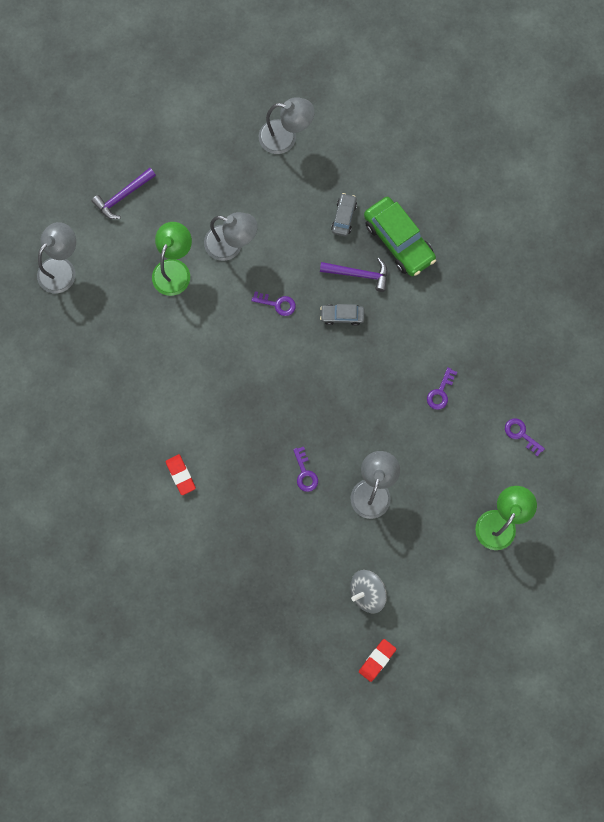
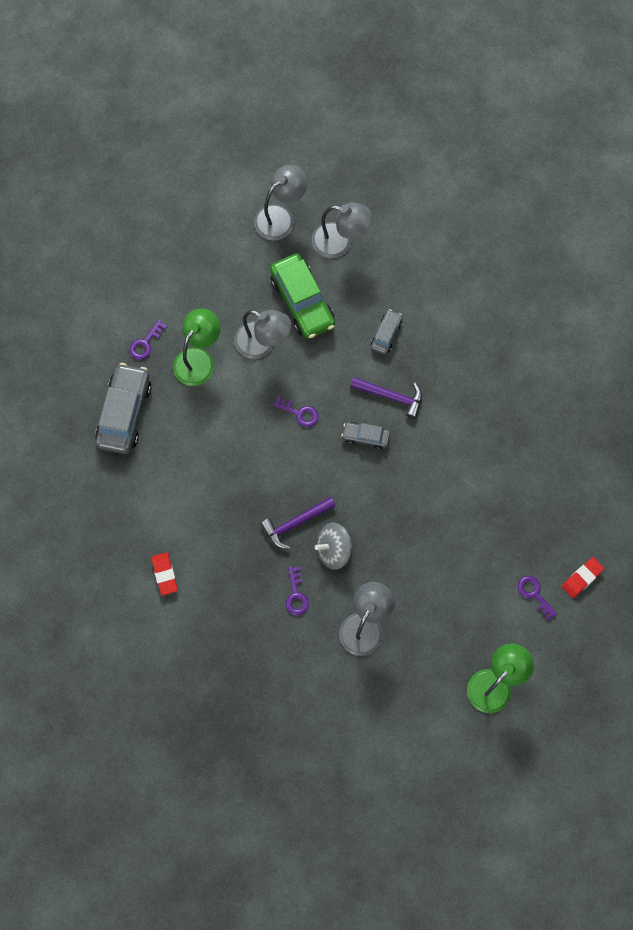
camera: 10 degrees right, 5 degrees down
grey lamp [37,222,76,293] -> grey lamp moved to [254,165,307,241]
purple hammer [92,168,156,219] -> purple hammer moved to [261,497,336,549]
grey spinning top [350,570,387,613] -> grey spinning top moved to [315,522,353,570]
red eraser [359,639,396,682] -> red eraser moved to [562,557,604,598]
green car [364,197,436,276] -> green car moved to [270,254,335,339]
purple key [427,367,457,410] -> purple key moved to [129,320,167,360]
none -> grey car [95,363,152,454]

